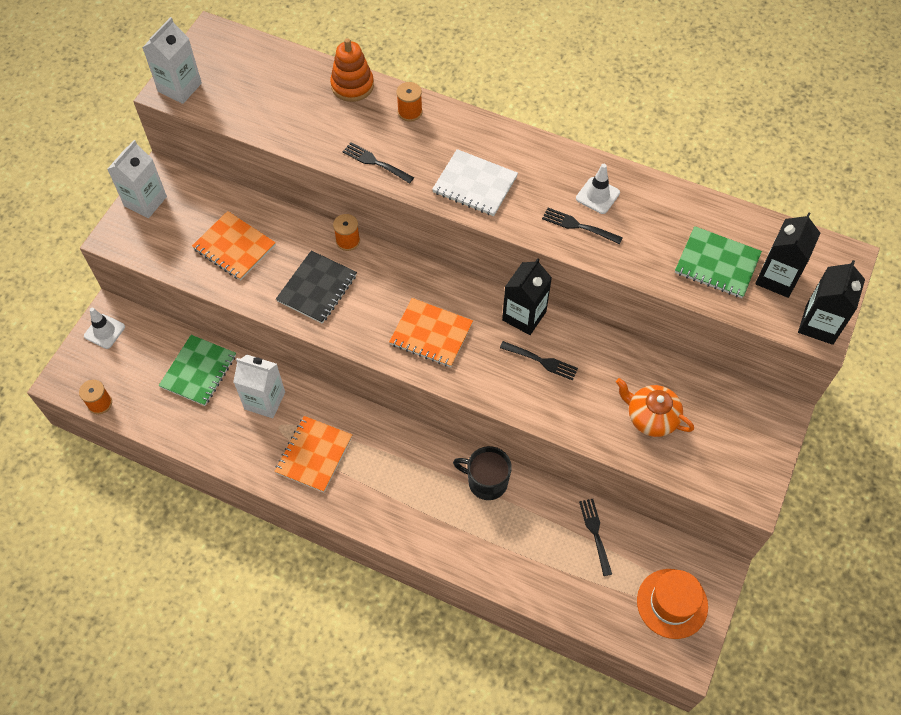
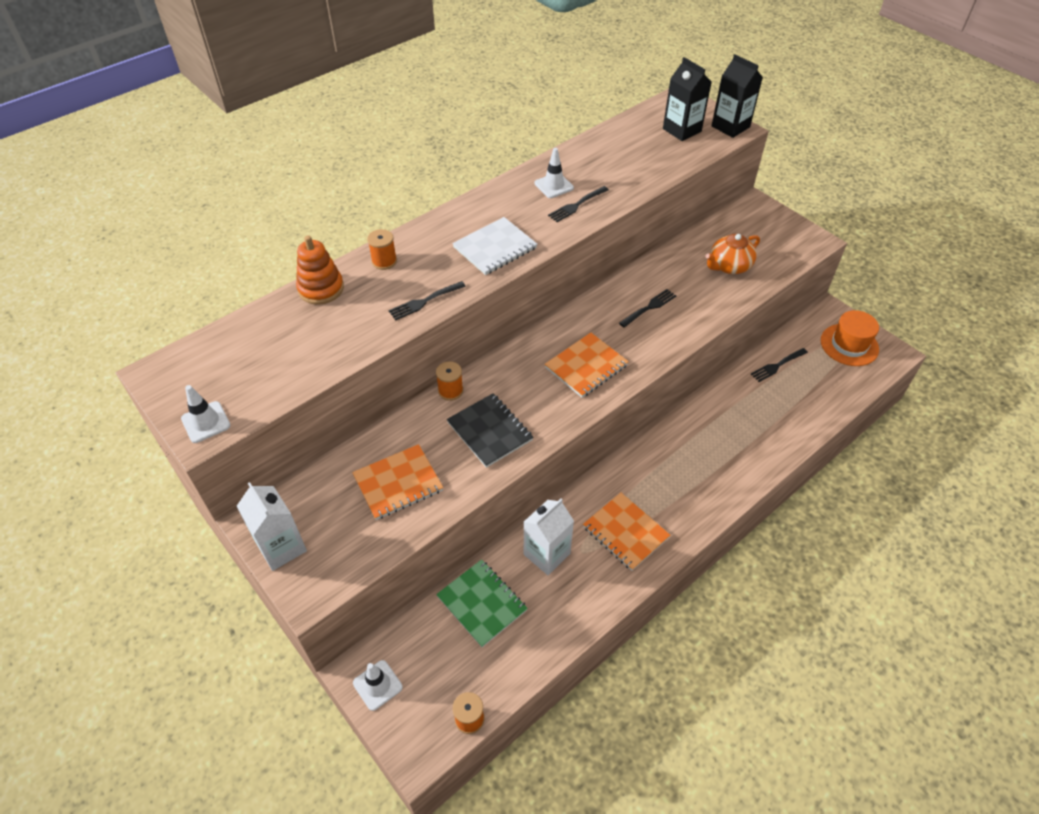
camera: 65 degrees left, 10 degrees down
white carton [142,17,202,104] -> white traffic cone [181,385,231,443]
black mug [453,446,512,500] -> none
black carton [502,258,552,335] -> none
black fork [579,499,612,576] -> black fork turned 45 degrees counterclockwise [751,348,808,382]
green notebook [675,226,762,298] -> none

